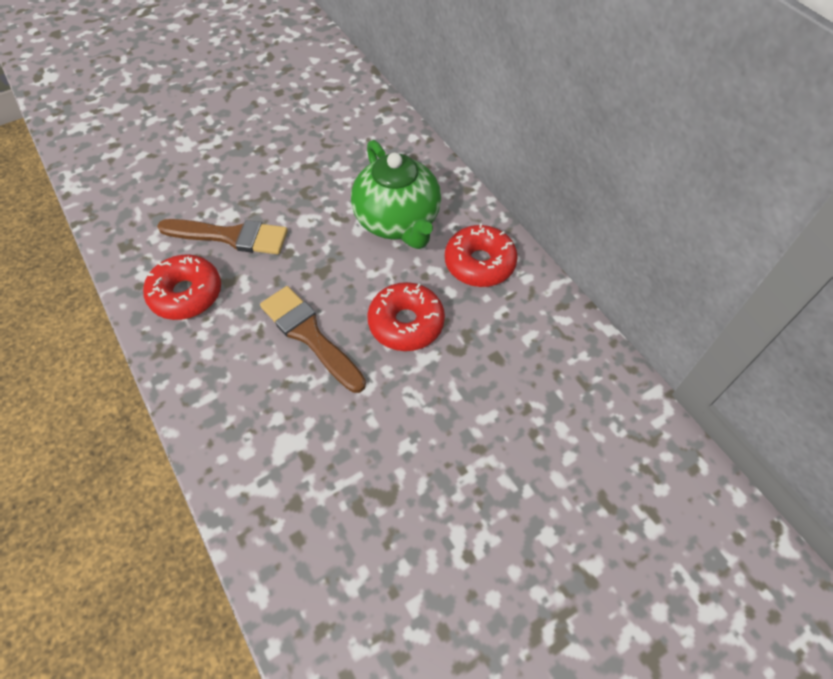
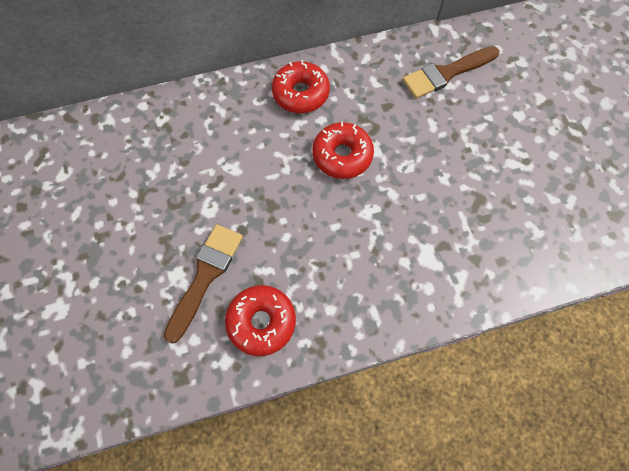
camera: 75 degrees left, 10 degrees up
brown brush [260,286,366,393] -> brown brush moved to [403,46,500,98]
green teapot [351,140,441,249] -> none

